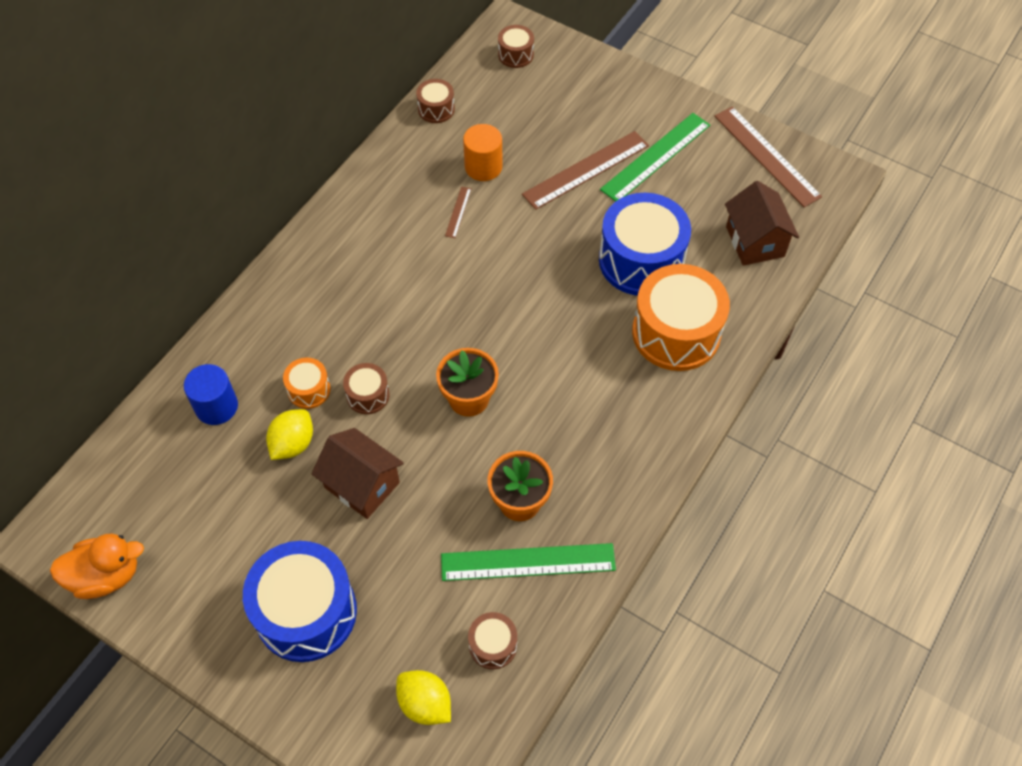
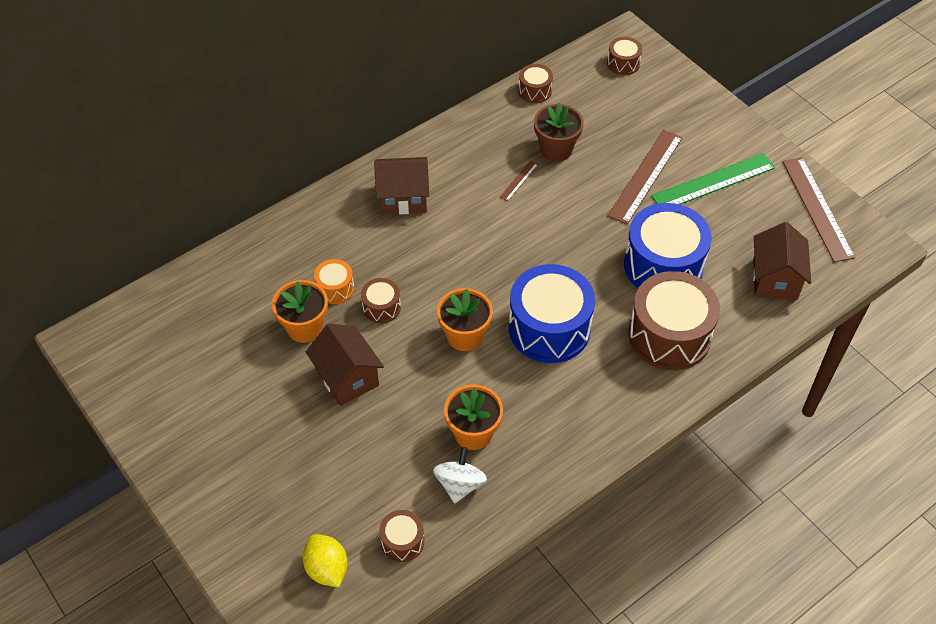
camera: 20 degrees right, 5 degrees down
orange duck [50,534,144,599] -> none
blue cylinder [184,364,238,425] -> none
blue drum [243,541,357,662] -> blue drum moved to [509,264,595,363]
yellow lemon [266,409,313,460] -> orange flower pot [272,280,328,343]
green ruler [441,543,616,581] -> white spinning top [433,447,487,503]
orange cylinder [463,124,502,181] -> brown flower pot [534,103,584,162]
brown ruler [522,131,649,210] -> brown ruler turned 45 degrees counterclockwise [607,130,683,224]
orange drum [632,264,730,371] -> brown drum [628,271,720,371]
none -> brown house [374,157,429,215]

